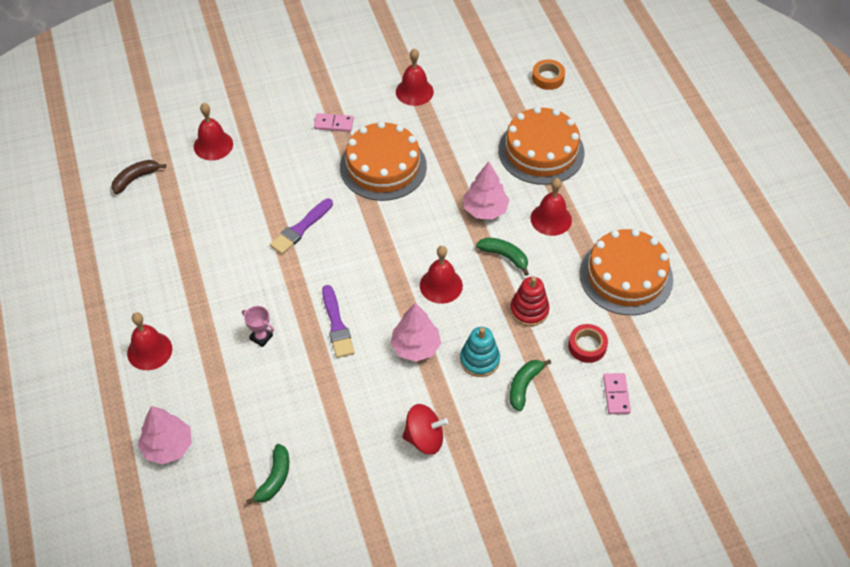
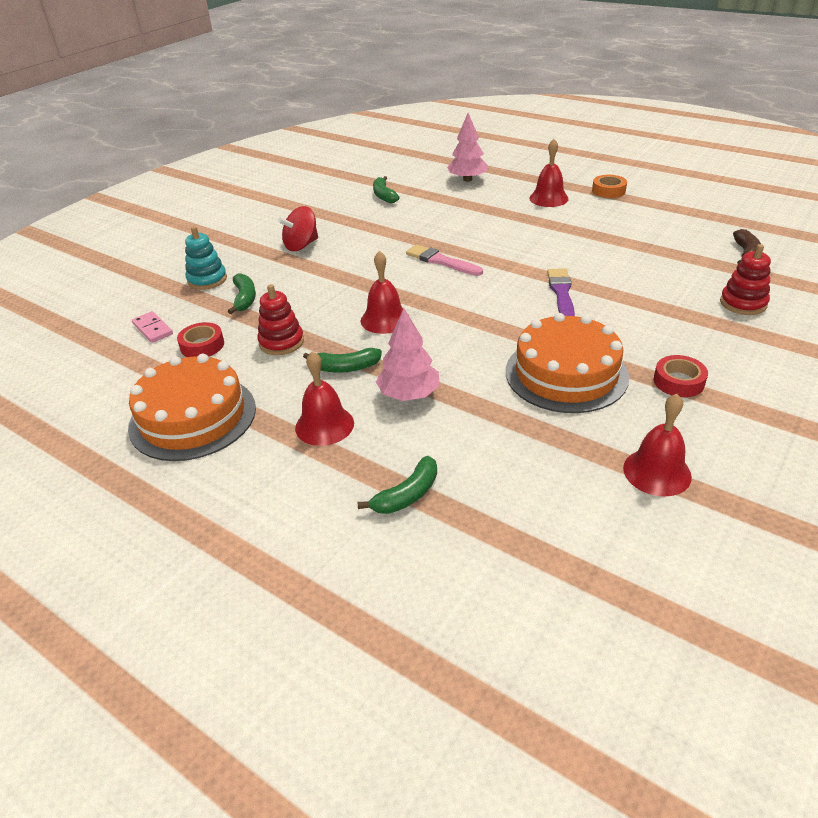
camera: 145 degrees right, 15 degrees down
red bell [194,103,233,160] -> red stacking toy [720,244,771,315]
pink trophy [242,306,274,347] -> none
pink domino [314,113,354,132] -> red tape [654,355,708,397]
purple brush [322,285,355,358] -> pink brush [406,245,483,276]
pink tree [390,303,441,362] -> none
turquoise stacking toy [460,327,500,377] -> turquoise stacking toy moved to [185,226,227,290]
orange cake [498,106,585,185] -> green banana [358,456,437,514]
orange tape [532,59,565,90] -> orange tape moved to [592,175,627,198]

